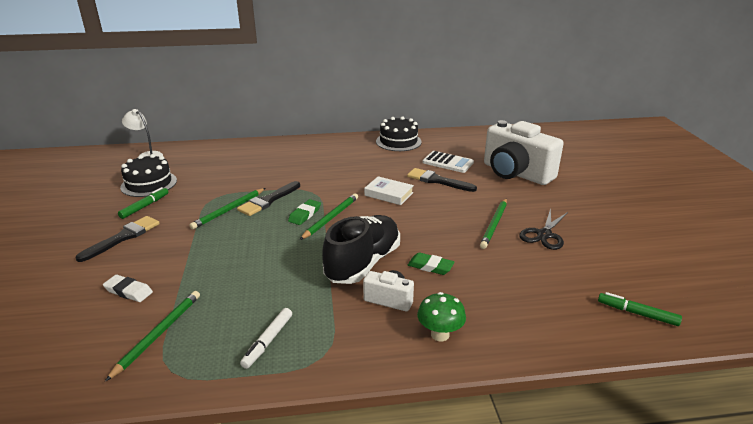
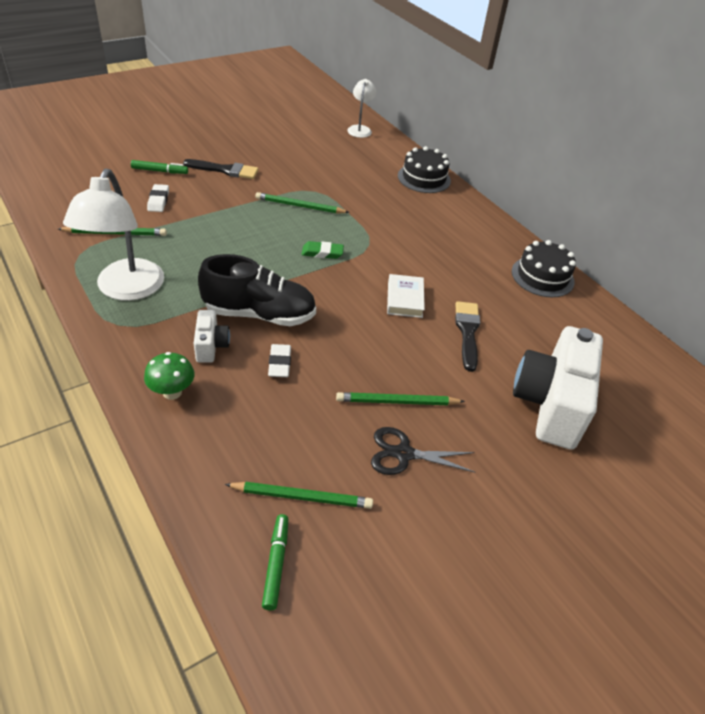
camera: 60 degrees right, 15 degrees up
green marker [118,187,169,219] -> green marker moved to [131,160,188,174]
black cake [120,154,177,197] -> black cake moved to [398,146,451,193]
black brush [237,181,300,216] -> none
white marker [240,308,292,369] -> white lamp [63,169,164,301]
green pencil [300,193,358,240] -> green pencil moved to [225,482,373,509]
green eraser [408,252,454,275] -> white eraser [268,344,291,377]
white calculator [423,151,474,173] -> none

